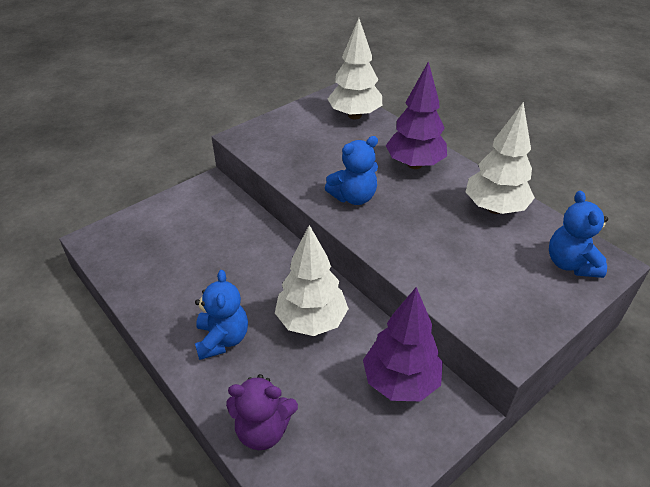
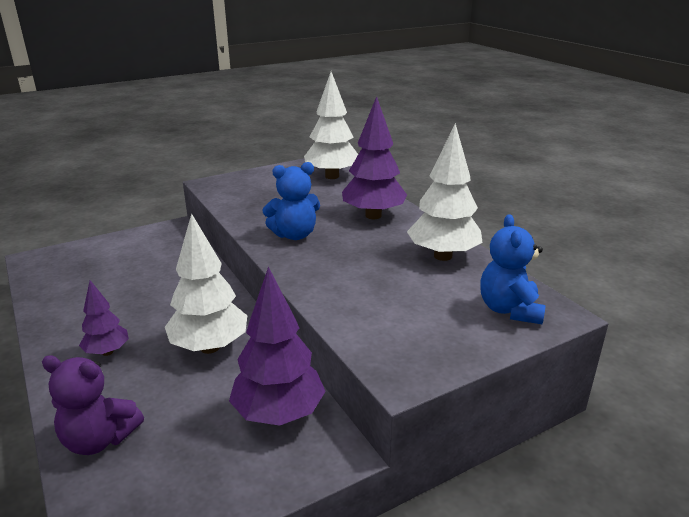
camera: 10 degrees right, 15 degrees down
blue teddy bear [195,270,248,360] -> purple tree [79,280,129,356]

